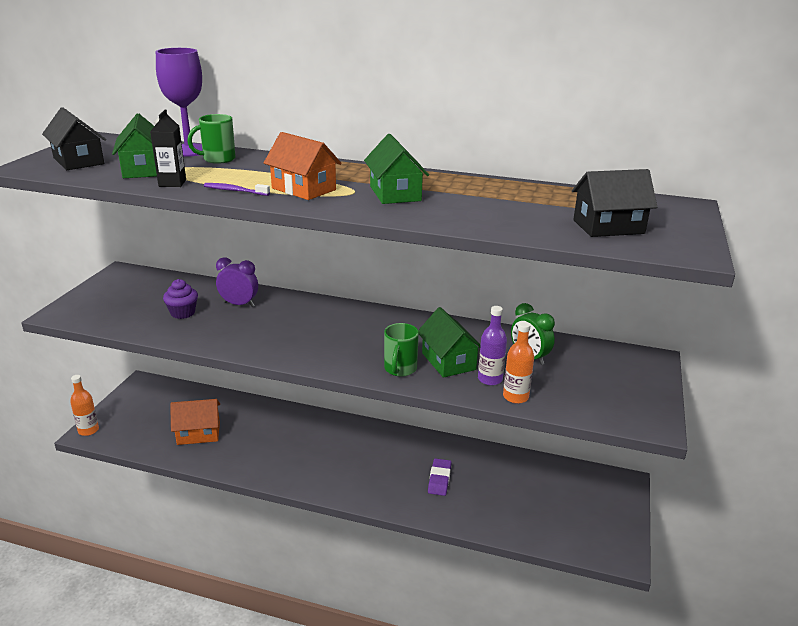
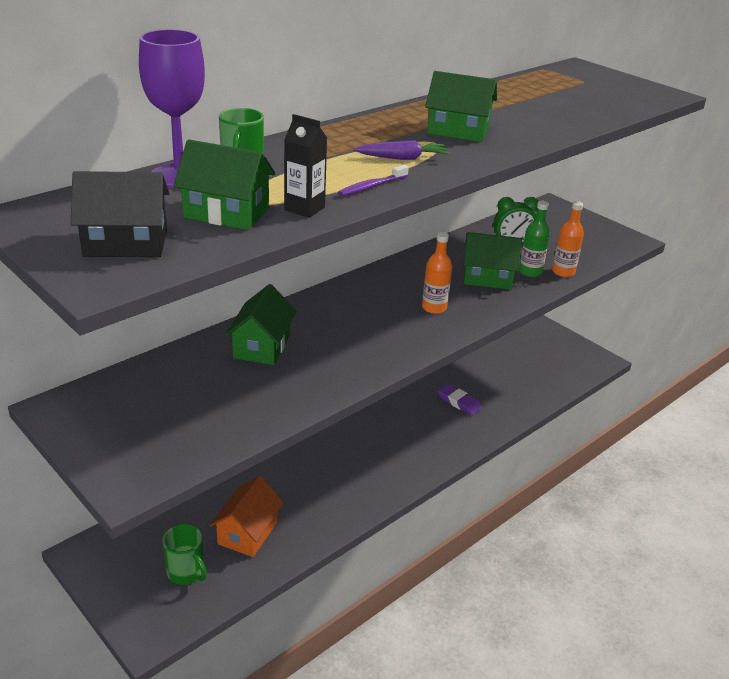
camera: 60 degrees left, 5 degrees up
orange bottle [70,375,99,436] -> orange bottle moved to [422,232,452,314]
purple cupcake [163,279,198,319] -> none
purple clock [216,258,258,307] -> green house [225,284,296,365]
orange house [264,132,342,200] -> purple carrot [354,140,450,160]
green mug [384,323,419,377] -> green mug moved to [163,524,207,585]
purple bottle [478,306,507,386] -> green bottle [519,201,550,277]
black house [572,169,657,237] -> none

